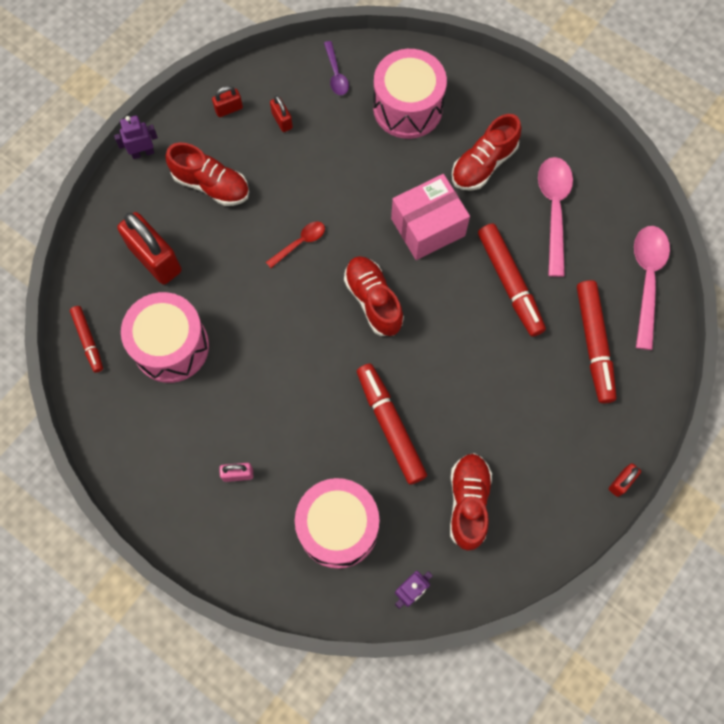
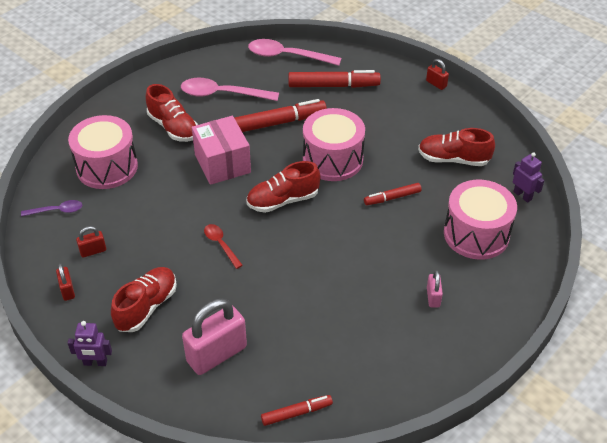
camera: 85 degrees left, 25 degrees down
purple robot [114,116,158,159] -> purple robot turned 75 degrees counterclockwise [68,321,112,366]
red padlock [117,212,181,285] -> pink padlock [182,299,247,375]
pink drum [121,292,209,383] -> pink drum moved to [303,108,365,181]
red marker [357,364,427,485] -> red marker [364,183,422,205], size x0.58

